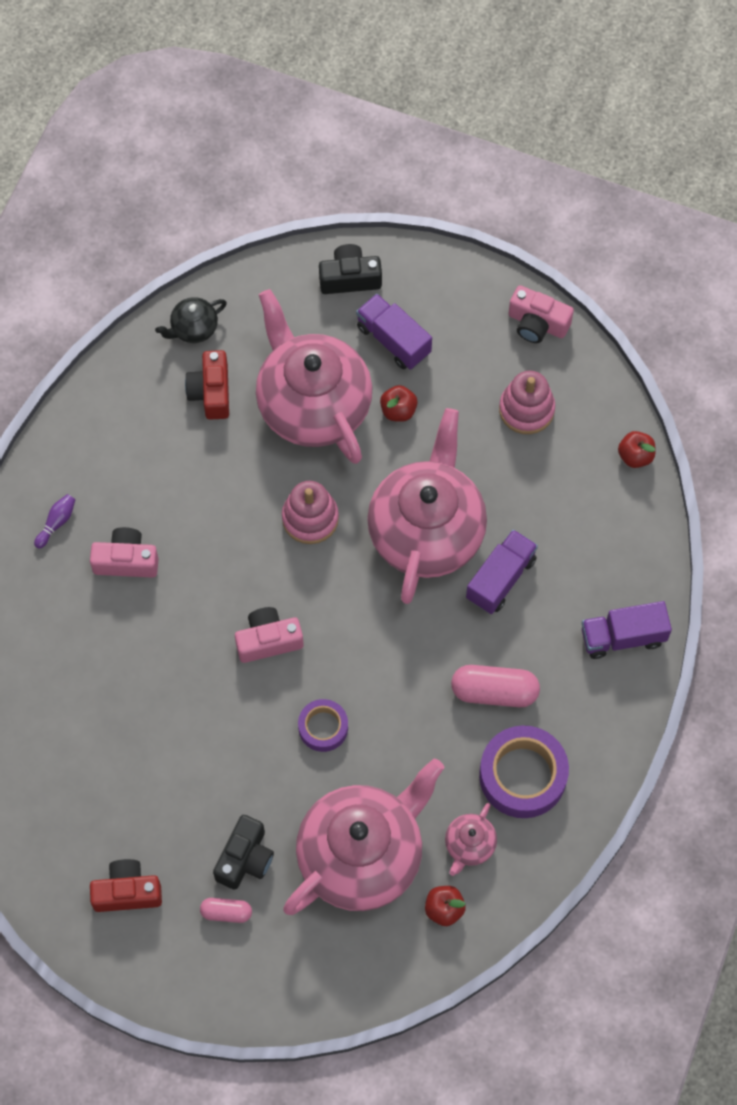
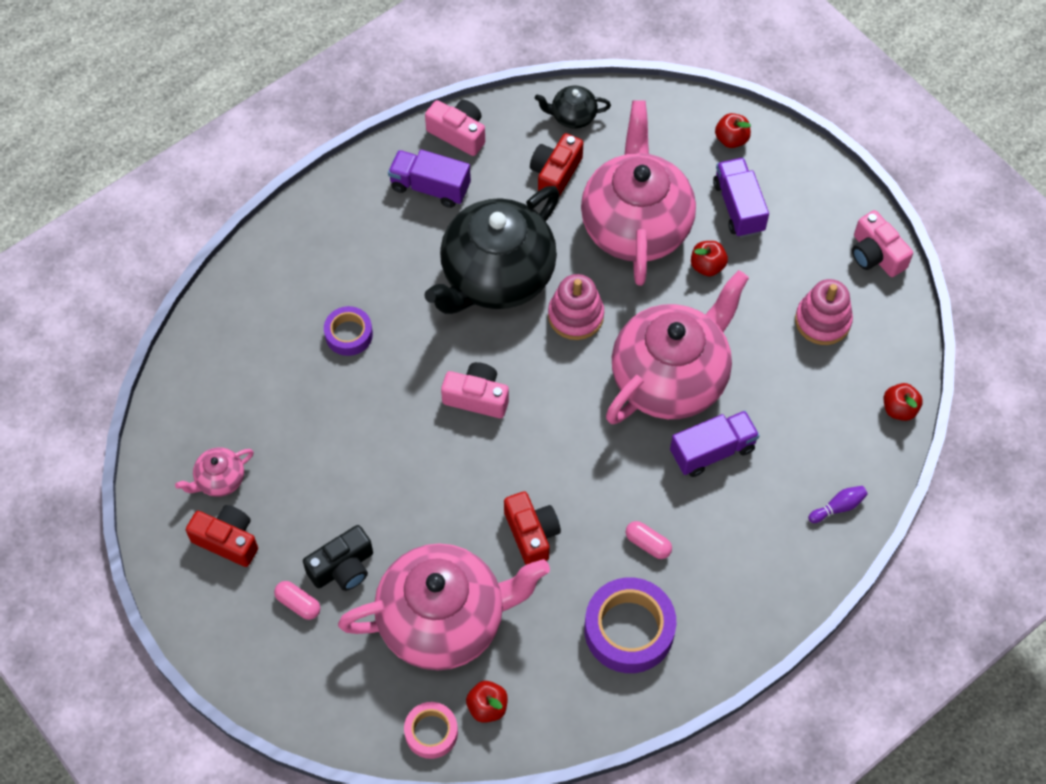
camera: 30 degrees right, 5 degrees down
purple bowling pin [34,494,75,549] -> purple bowling pin moved to [808,486,868,523]
pink camera [90,527,159,578] -> pink camera moved to [425,100,485,156]
purple tape [298,699,348,752] -> purple tape moved to [324,306,373,356]
black camera [319,244,382,294] -> red apple [715,113,751,148]
pink teapot [445,803,497,876] -> pink teapot moved to [175,447,254,497]
pink capsule [451,665,540,707] -> pink capsule [626,521,672,559], size x0.57
purple truck [582,601,672,659] -> purple truck moved to [388,149,471,208]
none -> pink tape [404,702,458,759]
none -> black teapot [424,186,560,314]
none -> red camera [504,491,561,565]

